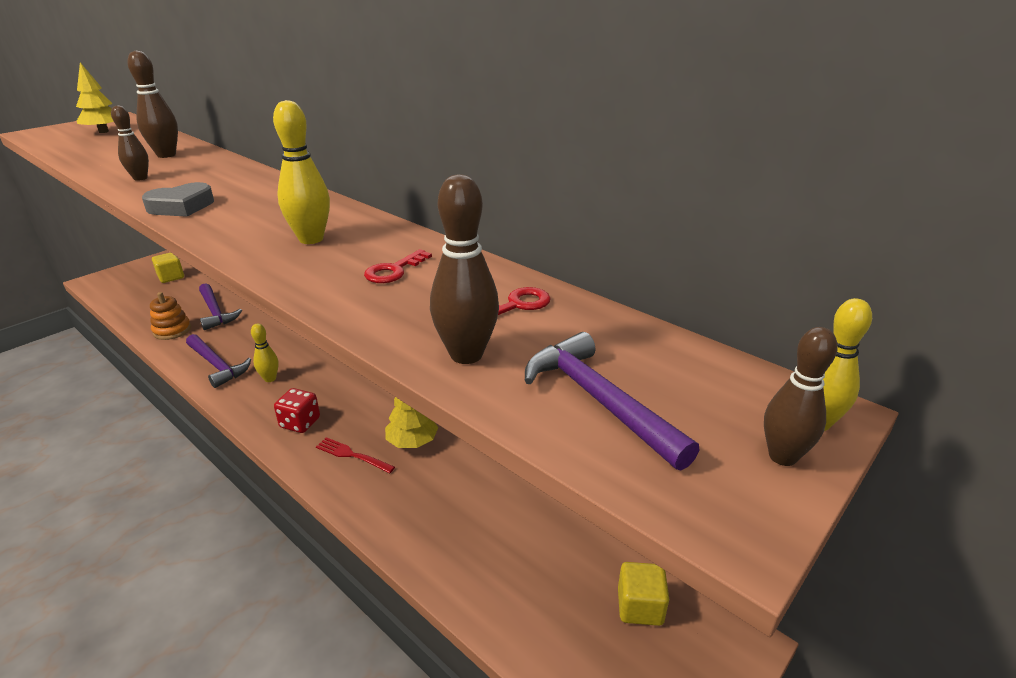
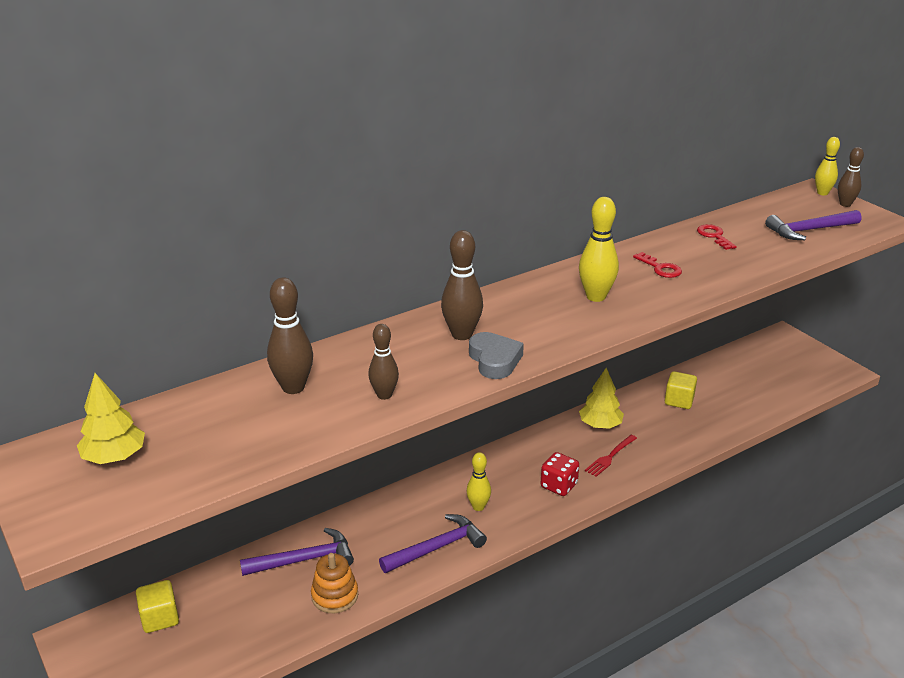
camera: 75 degrees left, 0 degrees up
brown bowling pin [430,174,499,364] -> brown bowling pin moved to [441,230,483,340]
yellow cube [618,562,669,626] -> yellow cube moved to [665,371,697,409]

